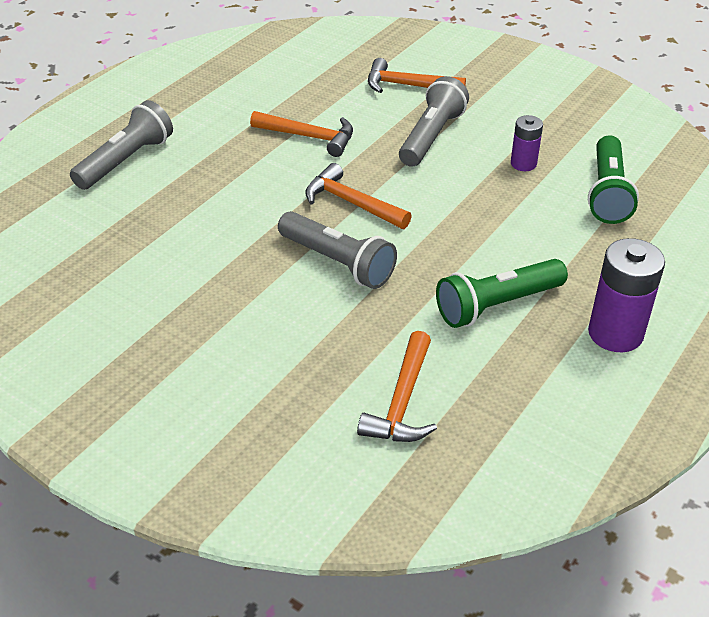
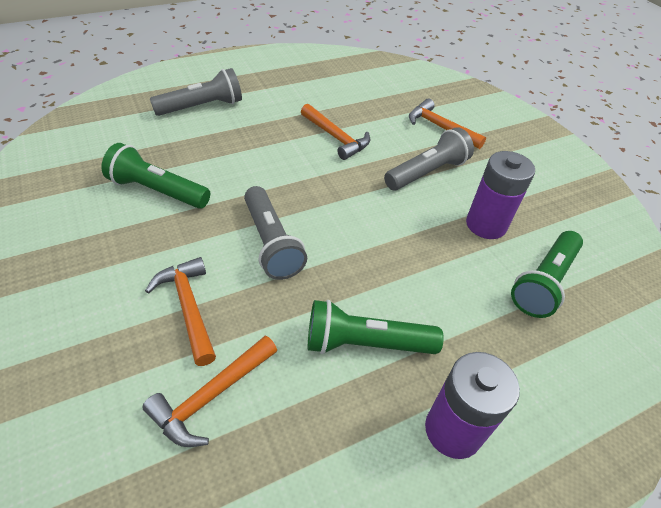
camera: 25 degrees right, 5 degrees up
orange hammer [305,163,412,229] -> orange hammer moved to [145,257,216,366]
purple battery [511,115,543,171] -> purple battery [466,151,535,239], size x1.72
none -> green flashlight [102,143,210,209]

